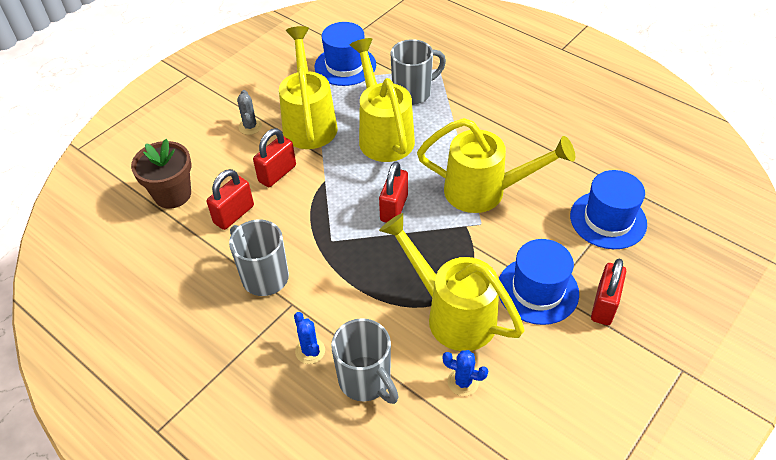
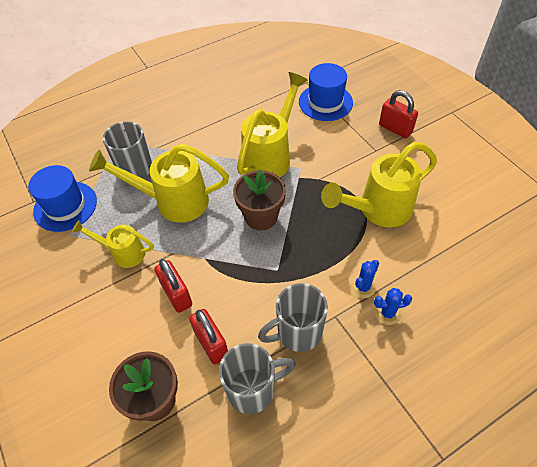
camera: 70 degrees left, 5 degrees up
grey cactus [237,90,262,135] -> none
yellow watering can [279,26,337,149] -> yellow watering can [72,220,154,268], size x0.58
grey mug [331,318,399,404] -> grey mug moved to [219,343,296,414]
red padlock [379,161,408,223] -> brown flower pot [233,169,286,231]
blue cactus [443,350,488,396] -> blue cactus moved to [351,260,379,298]
blue hat [499,239,579,325] -> none

